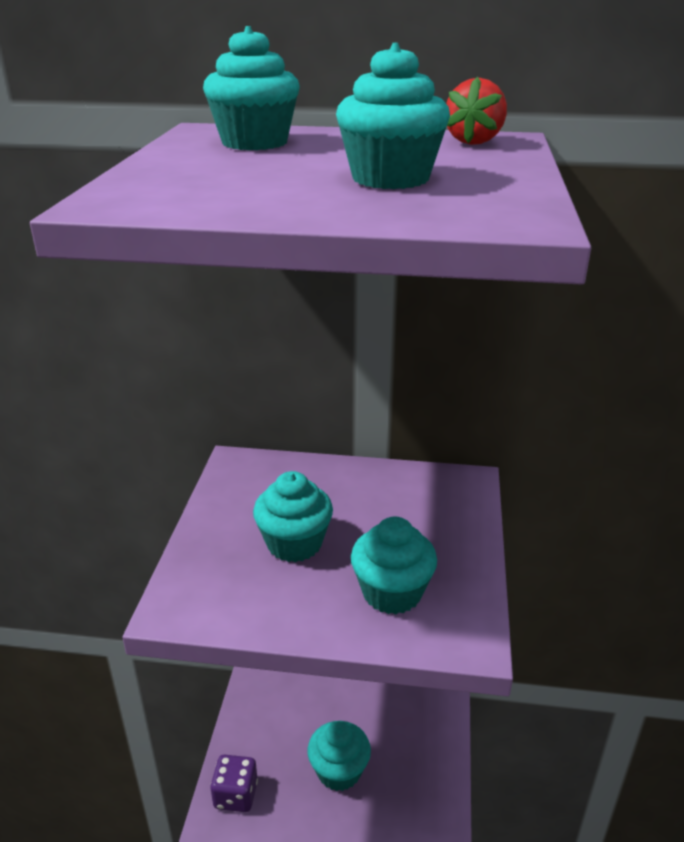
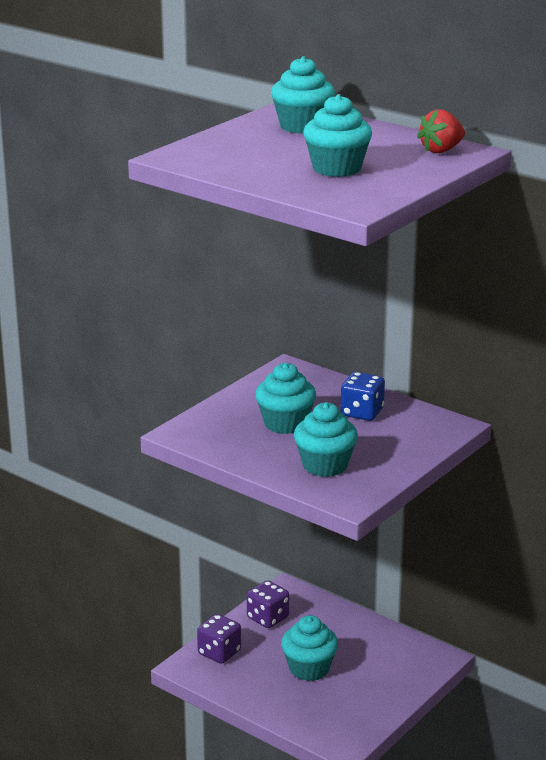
camera: 30 degrees right, 5 degrees down
none -> purple dice [247,580,289,628]
none -> blue dice [341,372,385,421]

